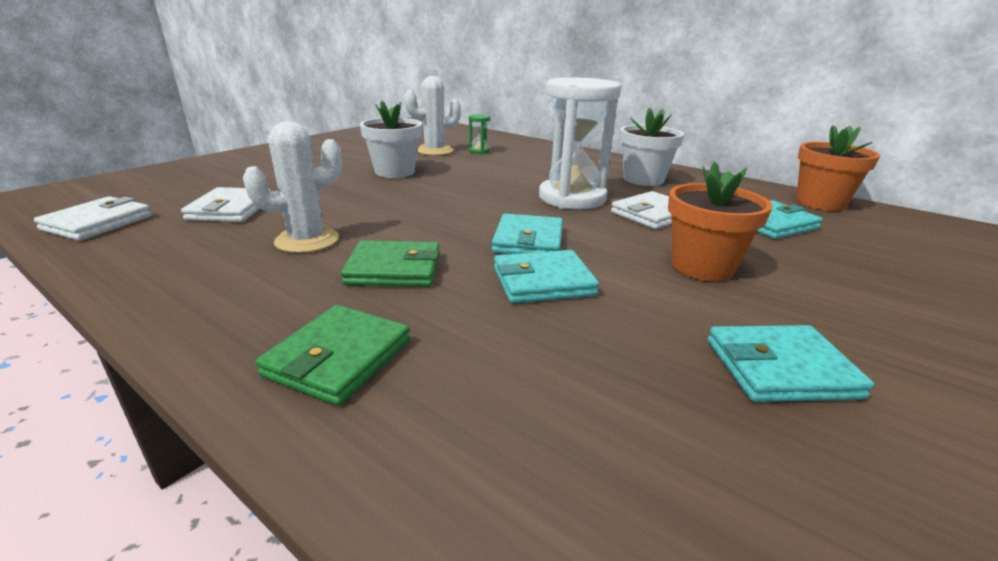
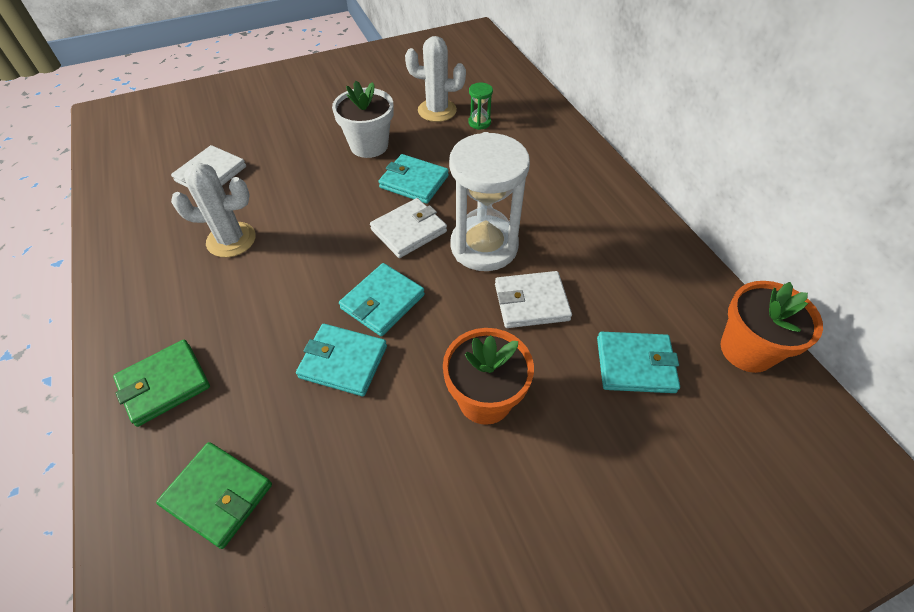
camera: 30 degrees right, 25 degrees up
white wallet [34,196,152,241] -> white wallet moved to [370,198,447,258]
green wallet [341,240,440,287] -> green wallet moved to [156,442,272,549]
white flower pot [620,108,684,186] -> none
turquoise wallet [708,325,874,402] -> turquoise wallet moved to [378,154,449,204]

